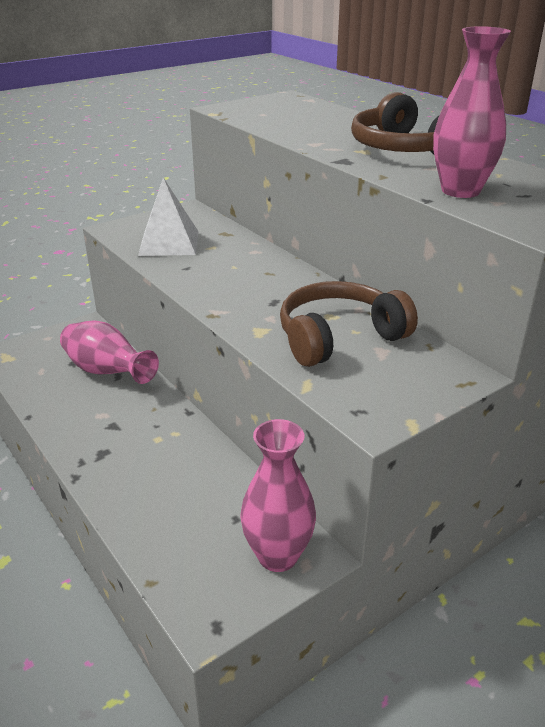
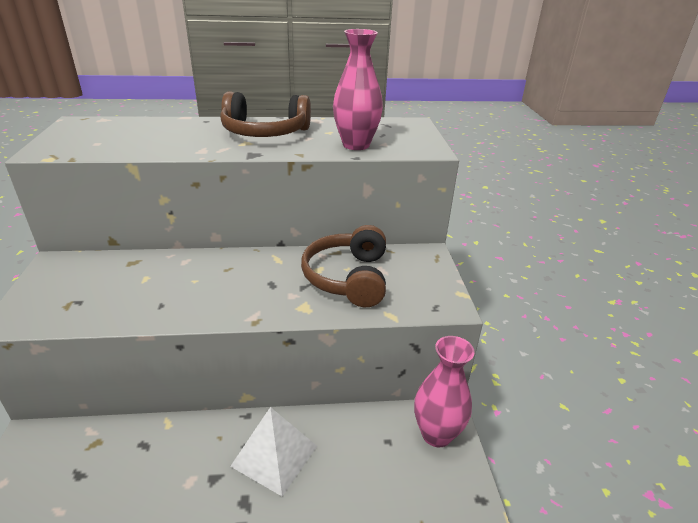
camera: 60 degrees left, 0 degrees up
pink vase [60,321,159,384] -> none
white pyramid [138,178,199,256] -> white pyramid moved to [230,407,317,496]

